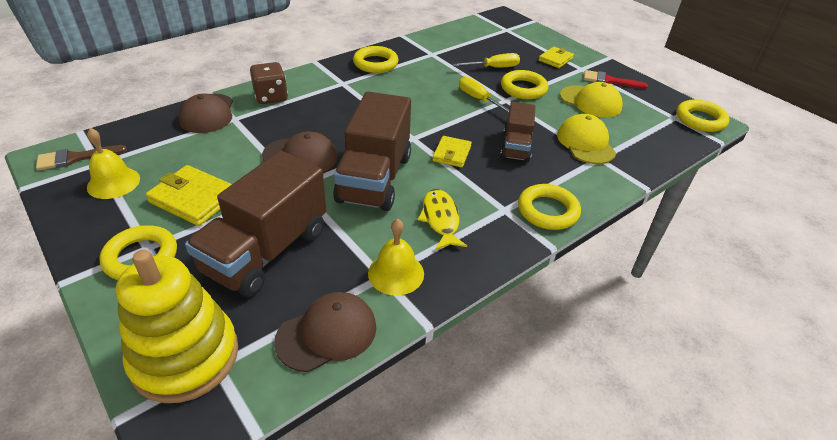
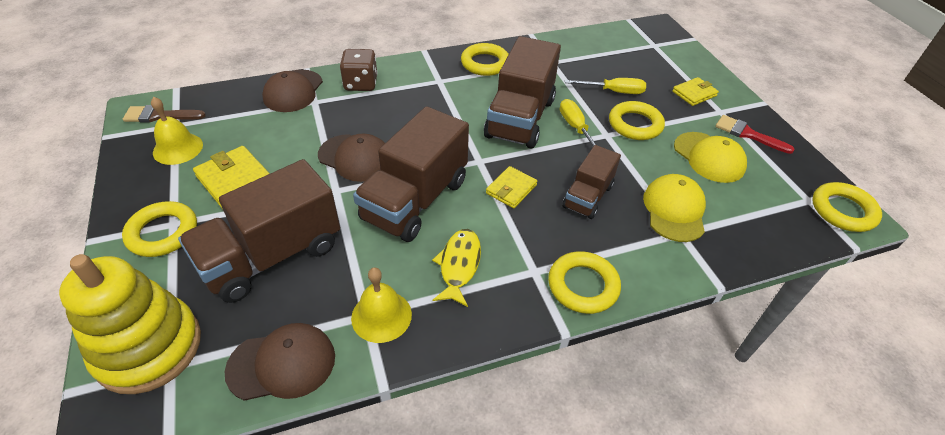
camera: 20 degrees right, 5 degrees up
none -> brown truck [484,36,561,148]

